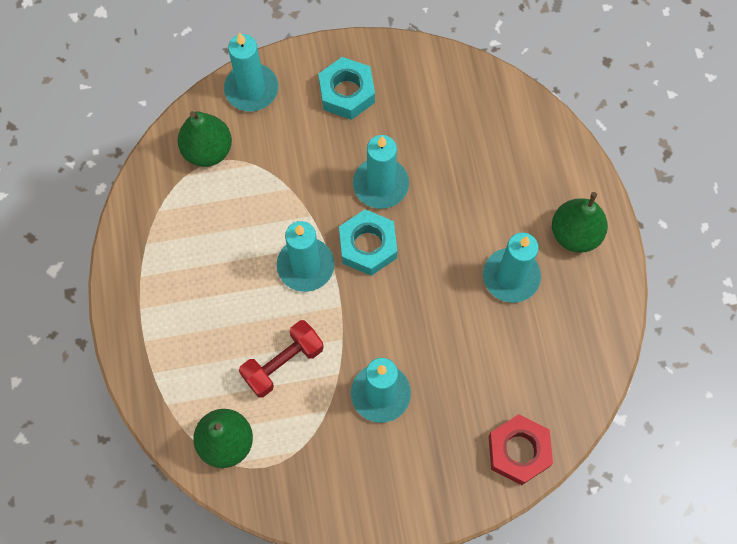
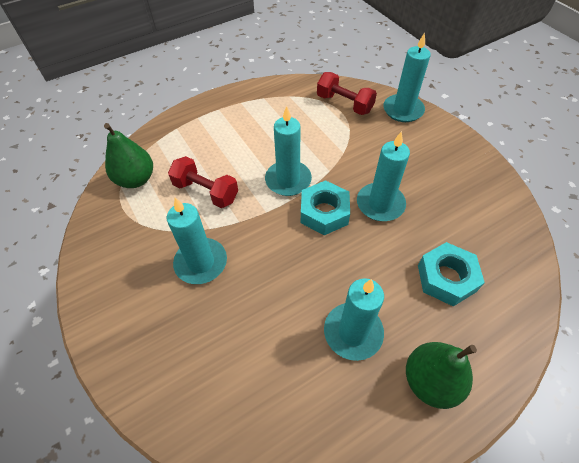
camera: 70 degrees right, 15 degrees down
green pear [177,111,232,167] -> red dumbbell [317,72,377,115]
turquoise nut [318,57,375,120] -> turquoise nut moved to [418,242,485,307]
red nut [489,414,553,485] -> none

